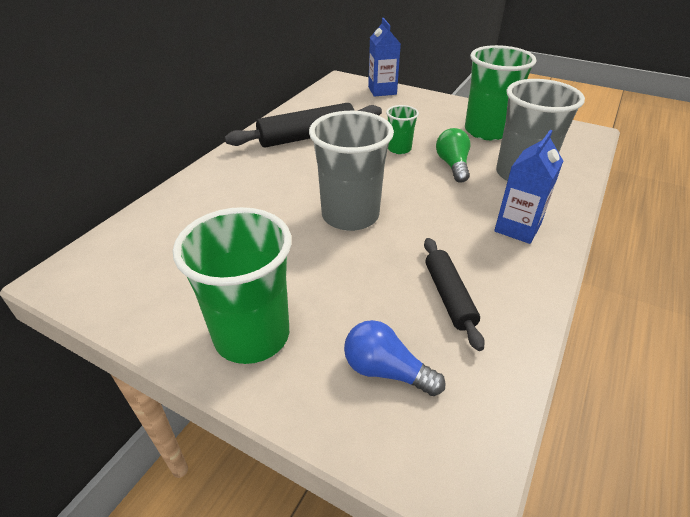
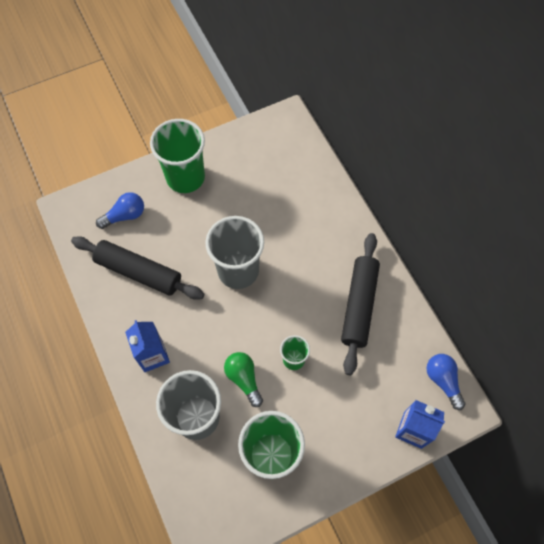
camera: 125 degrees right, 25 degrees up
black rolling pin [424,238,485,351] -> black rolling pin [71,236,204,300], size x1.63
green light bulb [436,128,470,183] -> green light bulb turned 150 degrees counterclockwise [224,352,263,407]
none -> blue light bulb [426,354,466,410]

